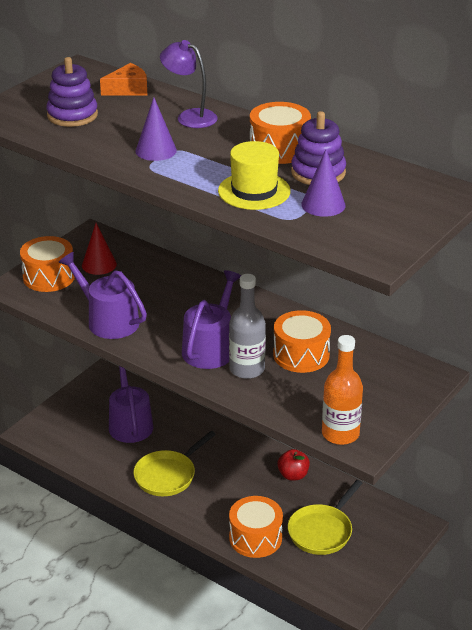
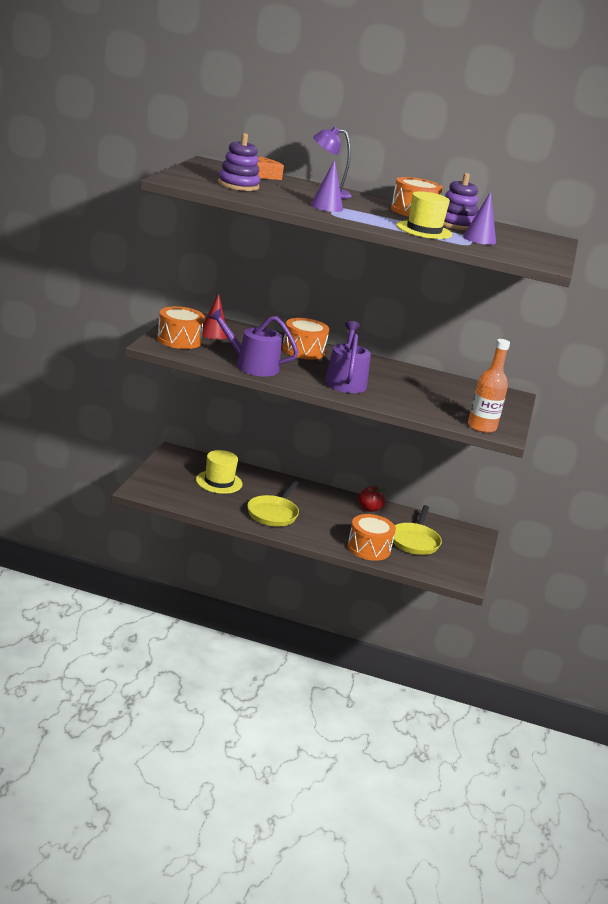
camera: 25 degrees left, 10 degrees down
purple watering can [109,366,153,443] -> yellow hat [196,450,242,494]
grey bottle [229,274,266,379] -> none
orange drum [273,310,331,373] -> orange drum moved to [282,318,329,359]

